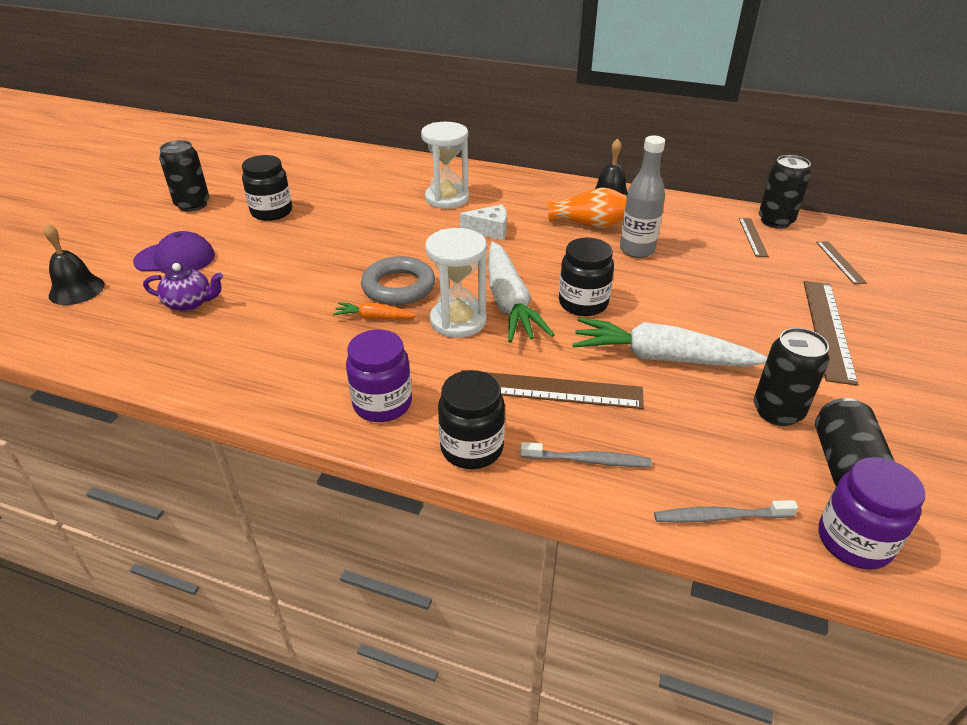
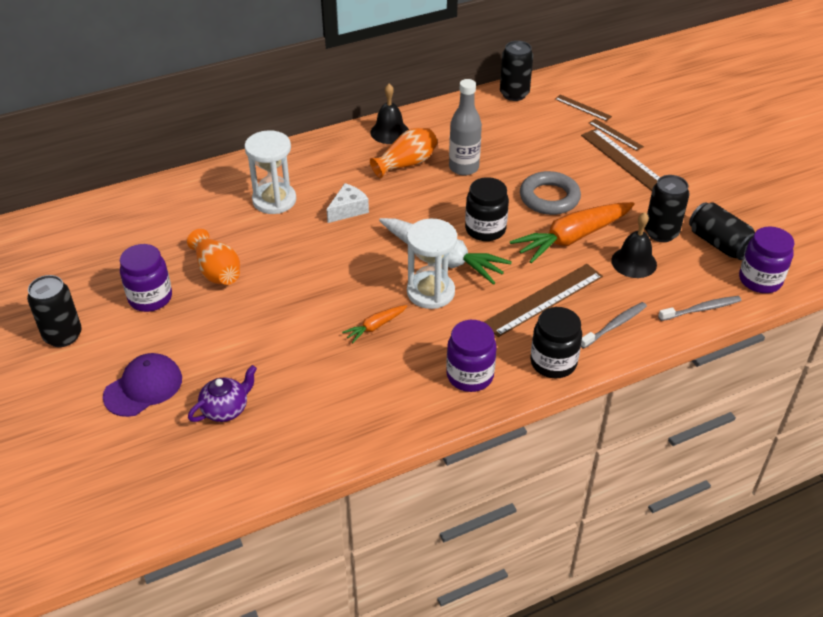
camera: 45 degrees left, 5 degrees up
black bell [44,224,105,305] -> black bell moved to [611,212,657,278]
black jar [242,155,292,221] -> purple jar [120,244,172,312]
grey ring [361,256,435,305] -> grey ring moved to [520,171,581,215]
white carrot [572,317,768,367] -> orange carrot [510,202,635,263]
grey toothbrush [654,500,798,523] -> grey toothbrush turned 150 degrees counterclockwise [658,296,741,321]
brown ruler [739,218,769,257] -> brown ruler moved to [589,119,644,151]
none -> orange vase [187,229,240,285]

